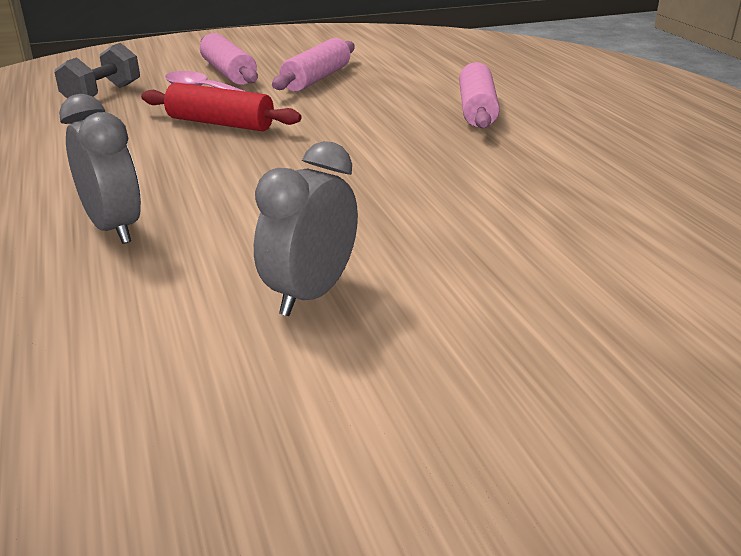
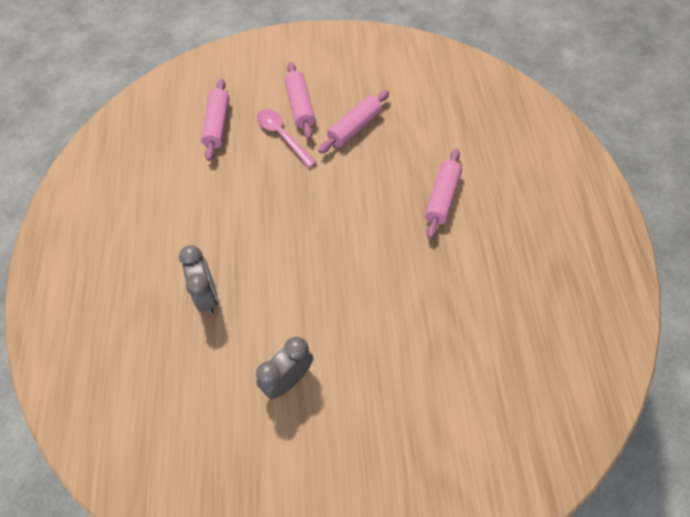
camera: 15 degrees right, 30 degrees up
grey dumbbell [54,43,140,98] -> pink rolling pin [201,79,230,161]
red rolling pin [141,83,301,131] -> none

